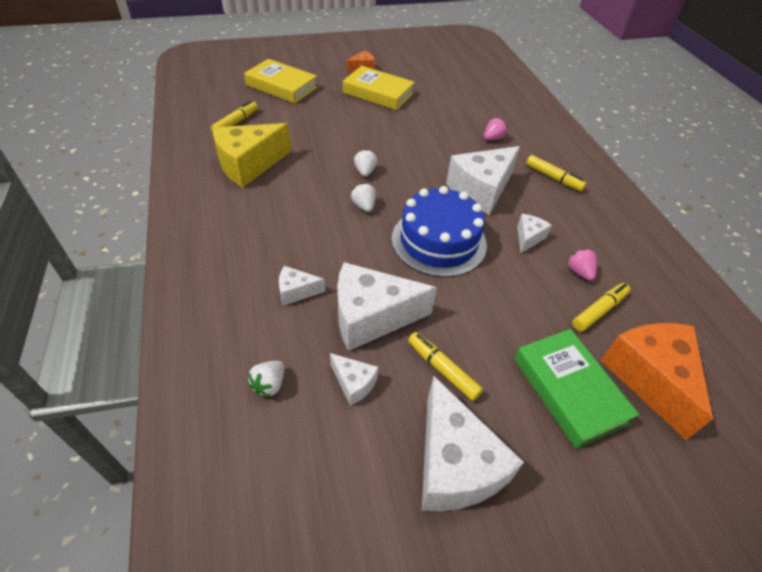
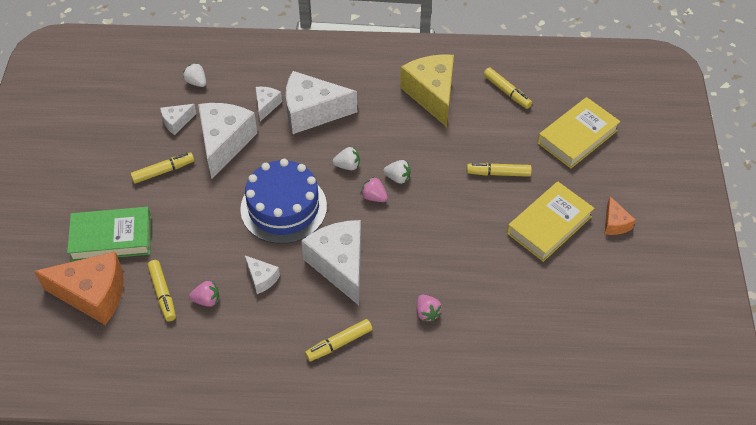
camera: 110 degrees right, 5 degrees up
white cheese [422,376,524,511] -> white cheese moved to [286,71,357,134]
none -> pink strawberry [361,176,388,202]
none -> yellow marker [467,163,532,177]

